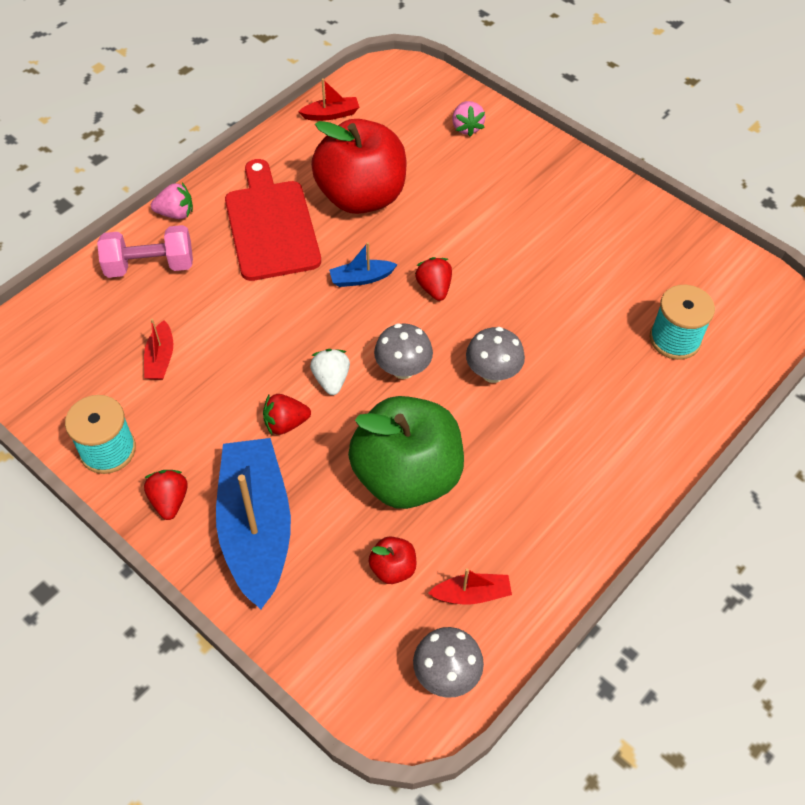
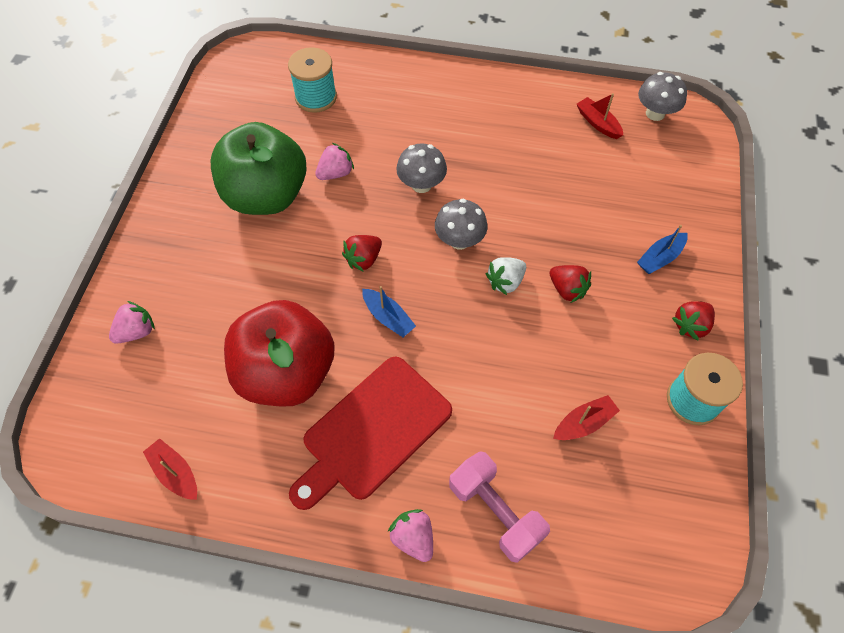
camera: 120 degrees left, 5 degrees up
blue boat [216,438,291,609] -> blue boat [637,225,688,274], size x0.43
green apple [348,396,464,509] -> green apple moved to [211,122,307,215]
red apple [369,536,416,584] -> none
none -> pink strawberry [315,143,354,180]

